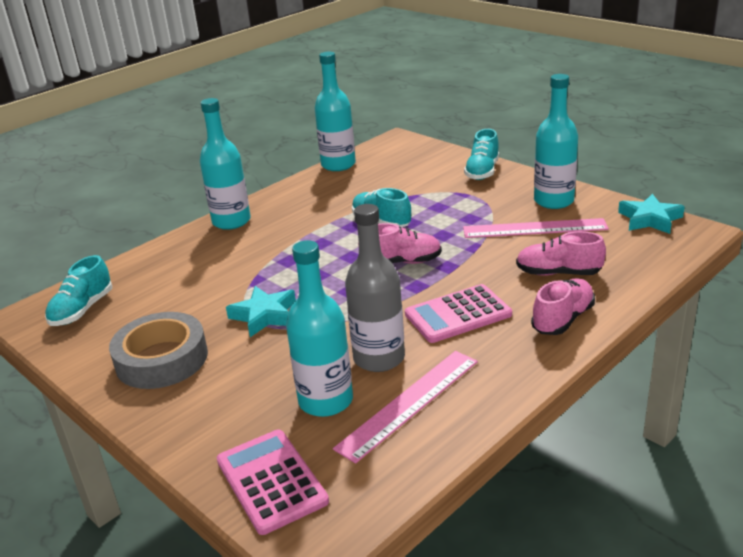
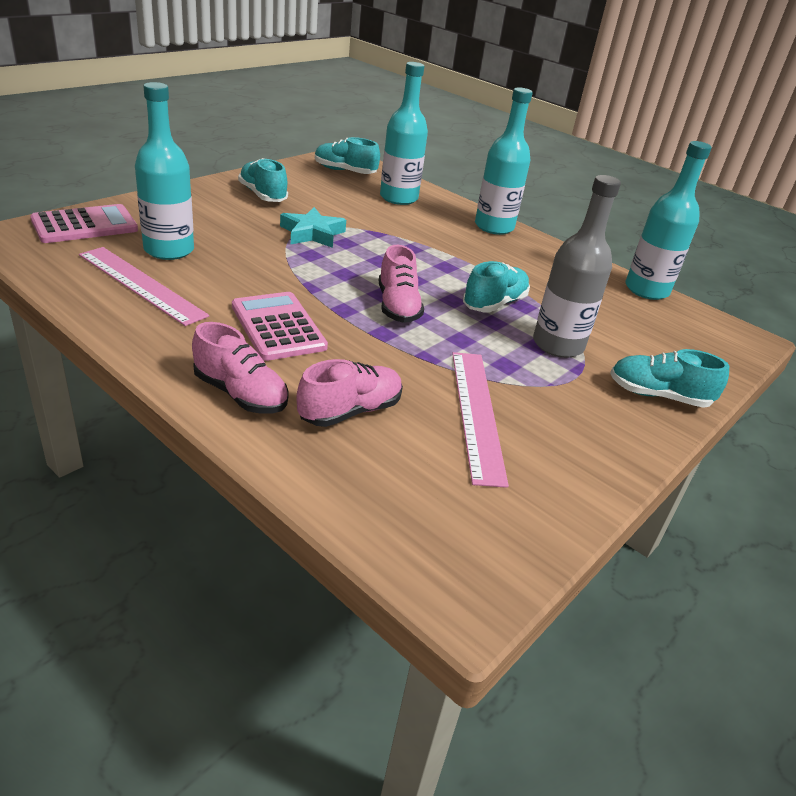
camera: 80 degrees right, 5 degrees up
grey tape [109,312,208,389] -> turquoise shoe [238,158,288,202]
grey bottle [345,204,405,372] -> grey bottle moved to [533,175,621,358]
pink shoe [516,231,606,276] -> pink shoe turned 45 degrees clockwise [297,359,403,427]
turquoise bottle [534,74,578,209] -> turquoise bottle moved to [380,62,428,205]
turquoise star [618,194,685,234] -> none

